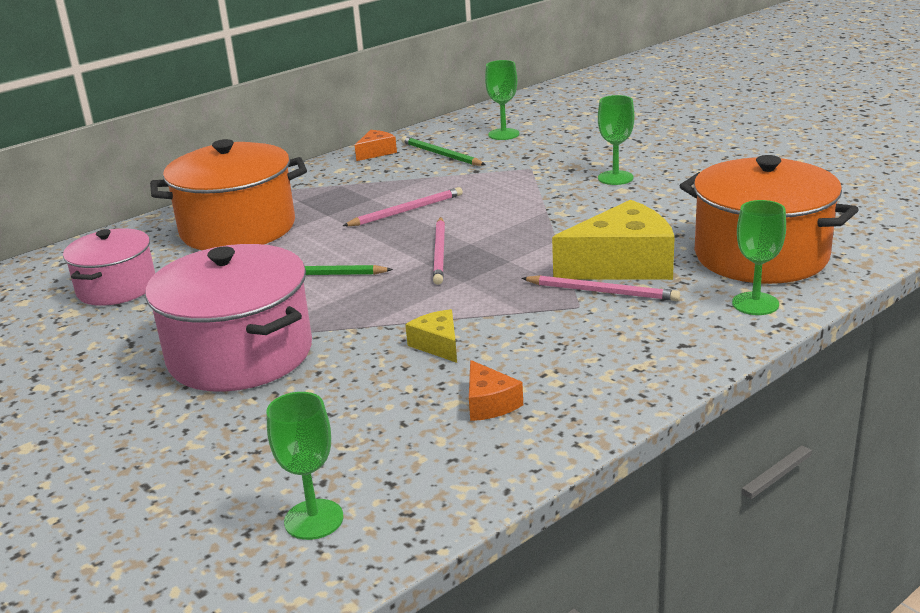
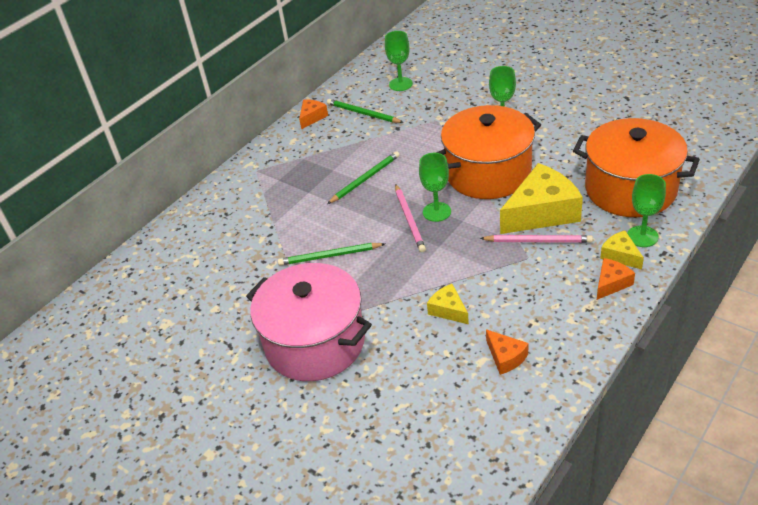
camera: 10 degrees left, 15 degrees up
pink pot [63,228,155,306] -> none
orange pot [150,139,307,250] -> orange pot moved to [436,105,541,199]
green goblet [266,392,343,540] -> green goblet moved to [419,153,451,222]
pink pencil [343,187,463,226] -> green pencil [327,151,399,204]
none -> orange cheese [597,258,635,300]
none -> yellow cheese [600,231,644,269]

